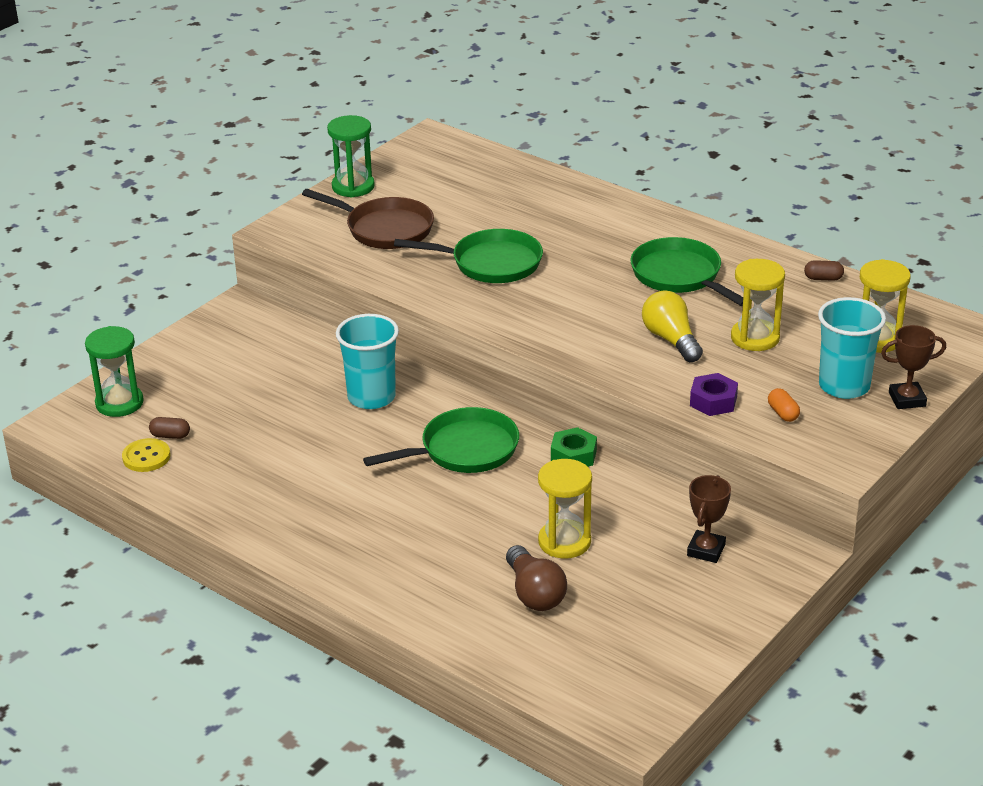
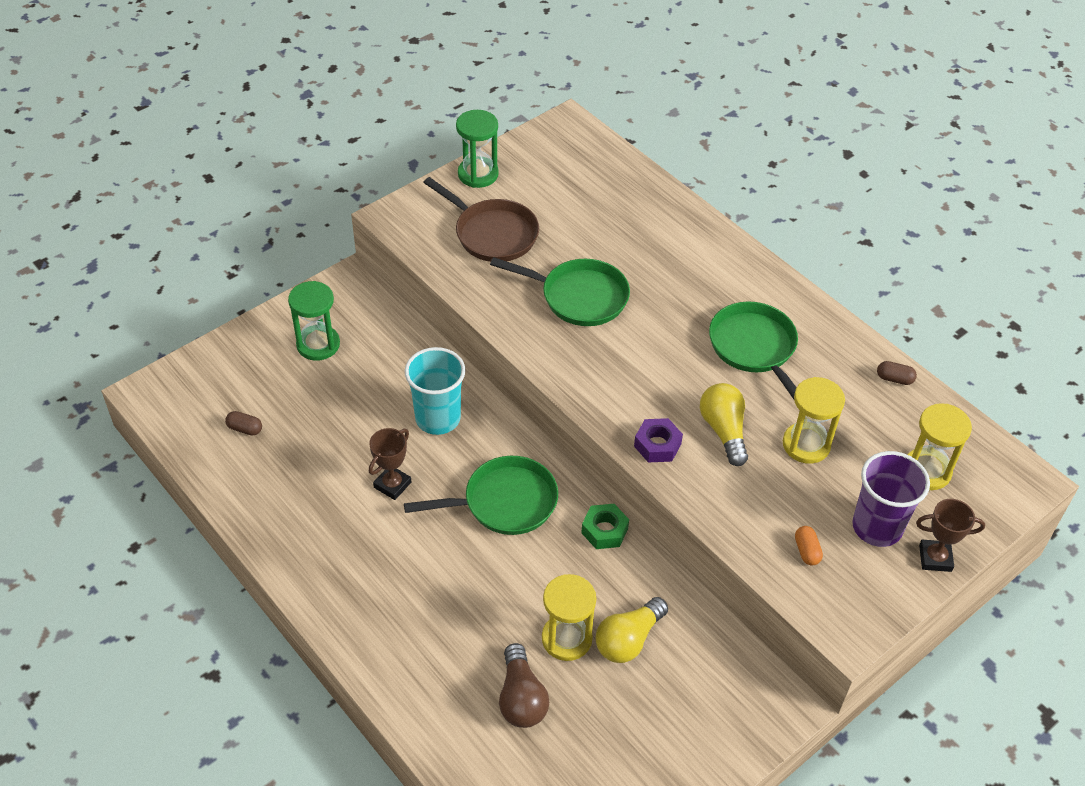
camera: 10 degrees right, 15 degrees up
green hourglass [85,326,144,417] -> green hourglass moved to [288,281,340,361]
yellow button [122,438,170,472] -> none
brown trophy [687,475,731,563] -> brown trophy moved to [369,428,411,500]
purple nut [690,373,738,416] -> purple nut moved to [634,418,683,462]
turquoise cup [818,297,886,399] -> purple cup [852,451,930,547]
none -> yellow light bulb [595,597,668,663]

